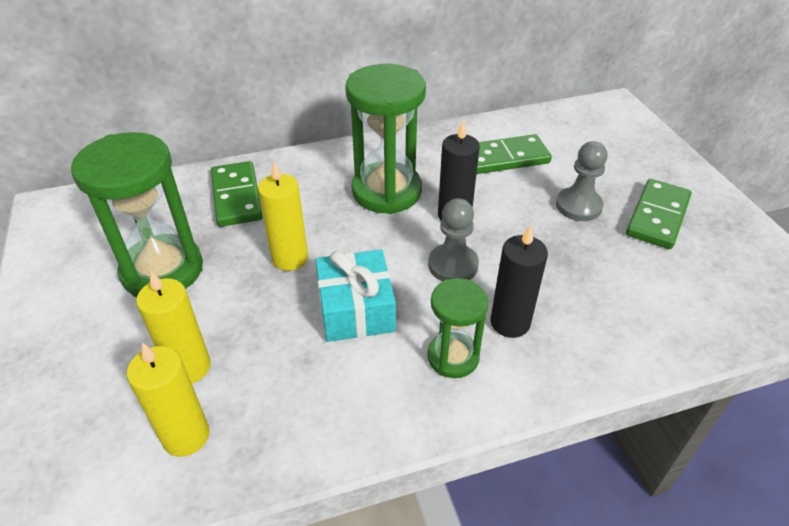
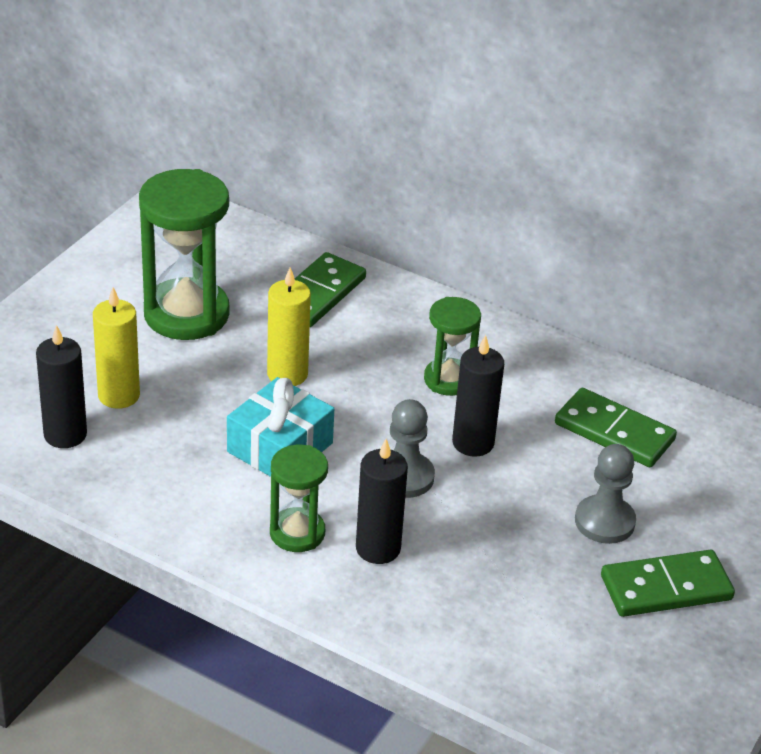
camera: 45 degrees right, 5 degrees down
yellow candle [127,342,209,457] -> black candle [36,325,87,448]
green hourglass [345,64,426,214] -> green hourglass [424,297,481,396], size x0.57

